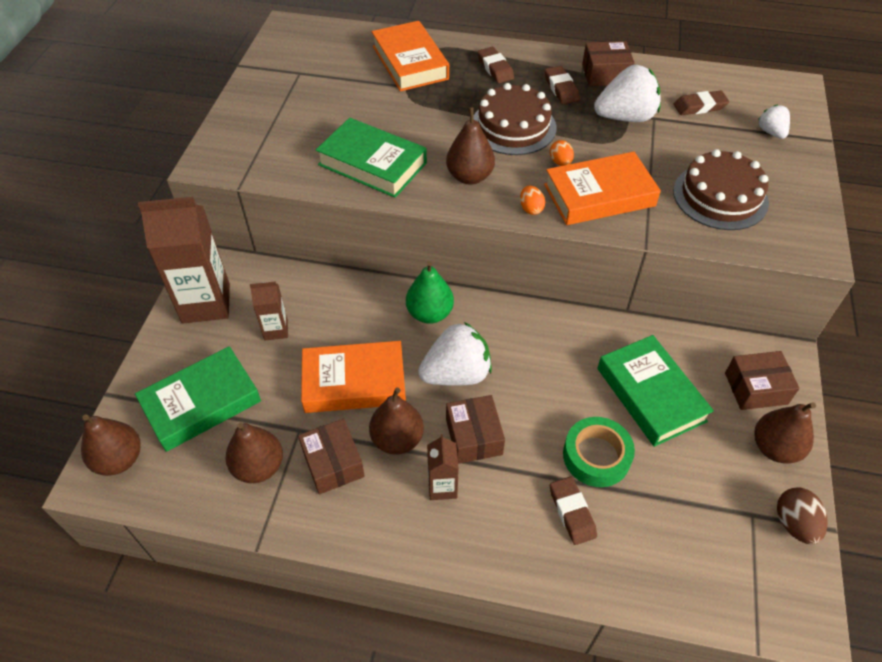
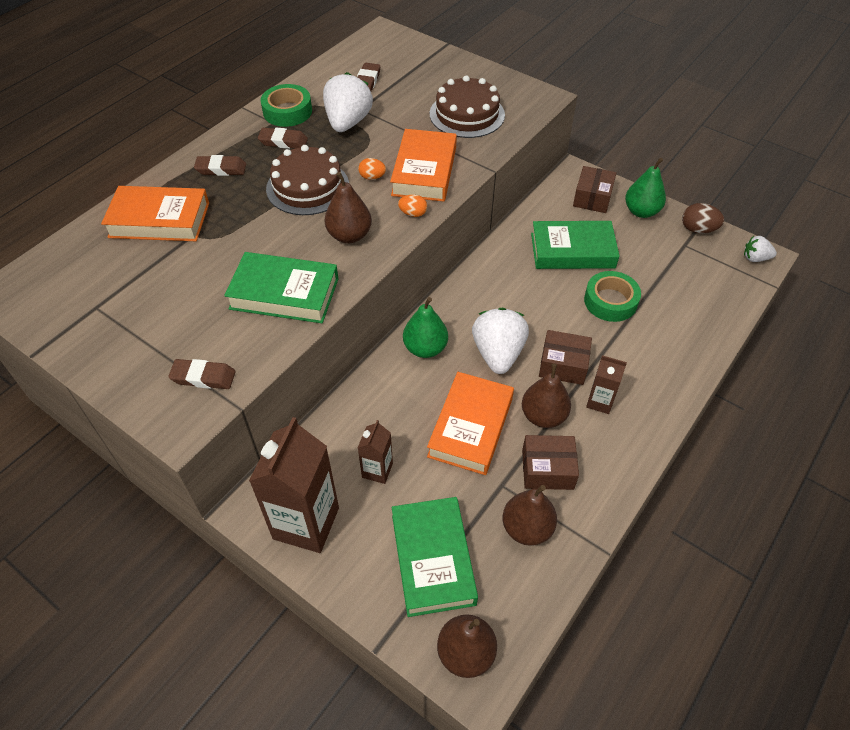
camera: 65 degrees left, 0 degrees up
green book [316,118,427,198] -> green book turned 45 degrees clockwise [224,252,339,323]
brown eraser [550,477,597,545] -> brown eraser moved to [168,359,236,389]
brown box [582,41,635,86] -> green tape [260,84,312,127]
brown pear [754,402,816,464] -> green pear [625,158,666,218]
white strawberry [758,105,790,139] -> white strawberry moved to [744,236,777,262]

